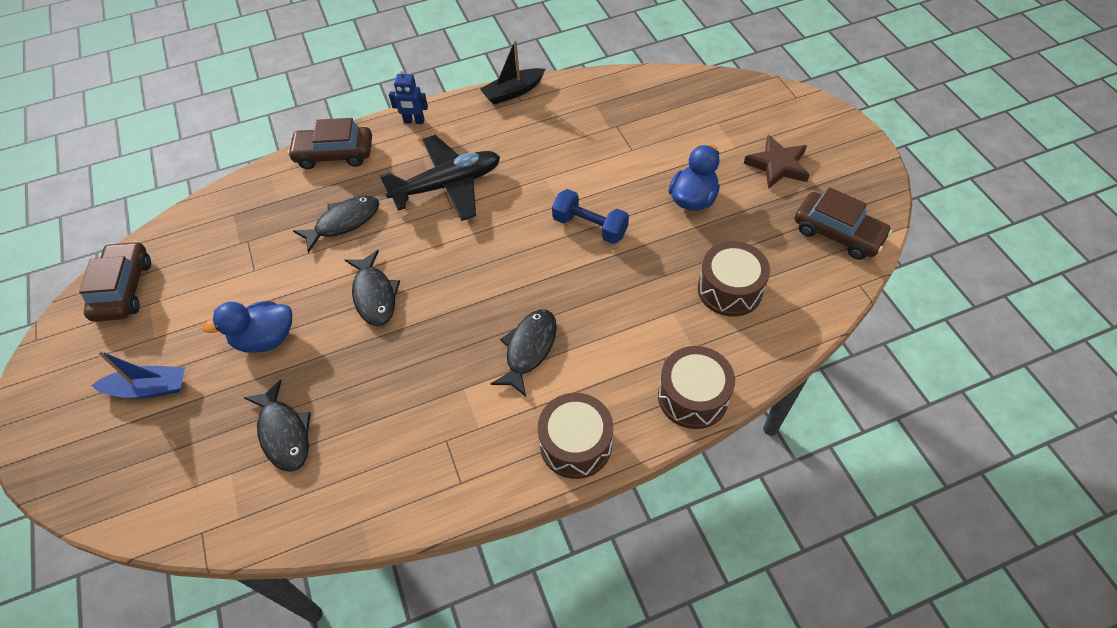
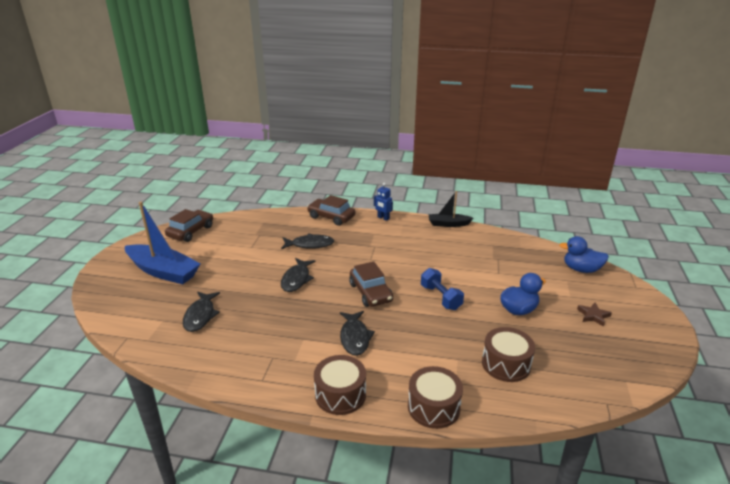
camera: 30 degrees right, 25 degrees down
blue boat [91,350,185,399] -> blue boat [125,202,201,285], size x1.79
blue duck [202,301,292,353] -> blue duck moved to [559,236,609,273]
black plane [379,135,500,221] -> none
black fish [491,309,557,397] -> black fish turned 120 degrees clockwise [340,311,375,356]
brown star [744,135,810,189] -> brown star [577,303,612,327], size x0.66
brown car [795,187,892,260] -> brown car moved to [349,261,393,307]

